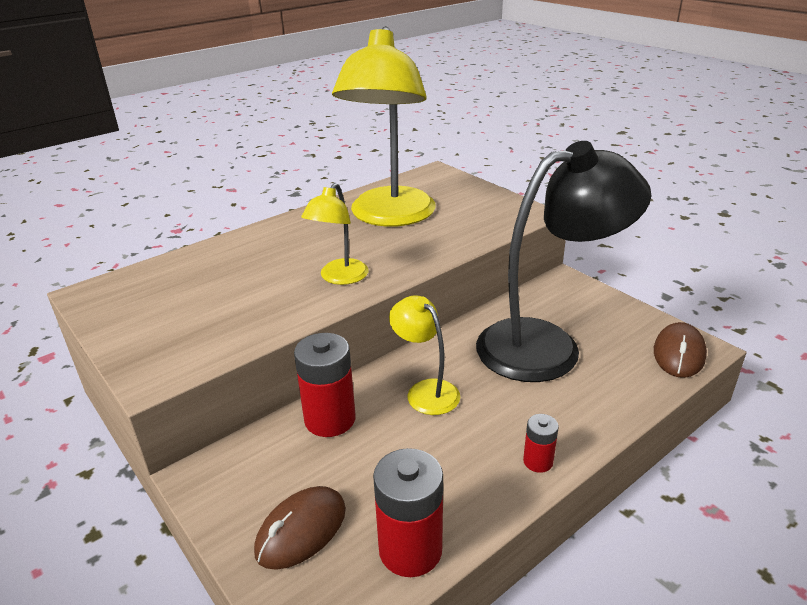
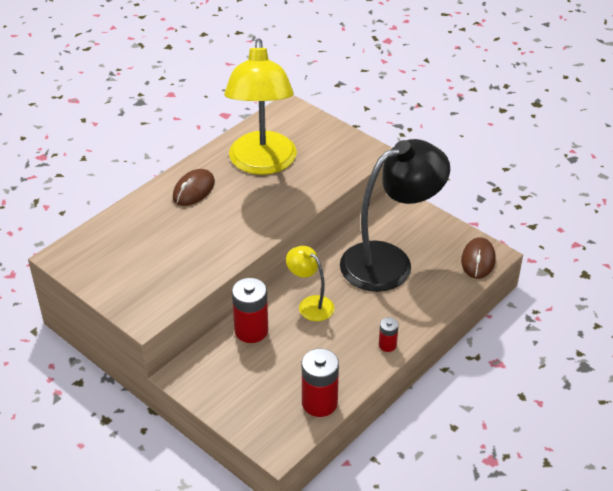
camera: 10 degrees left, 10 degrees up
brown mouse [254,486,346,569] -> brown mouse moved to [173,169,215,206]
yellow lamp [301,183,369,285] -> none

